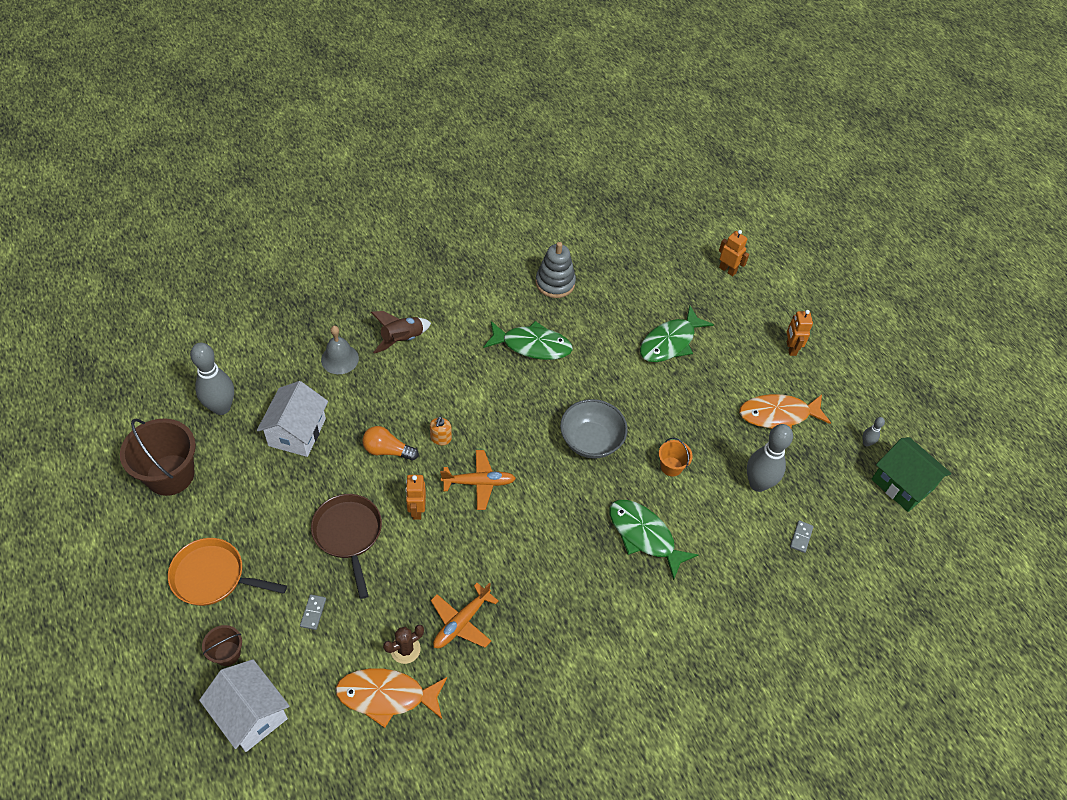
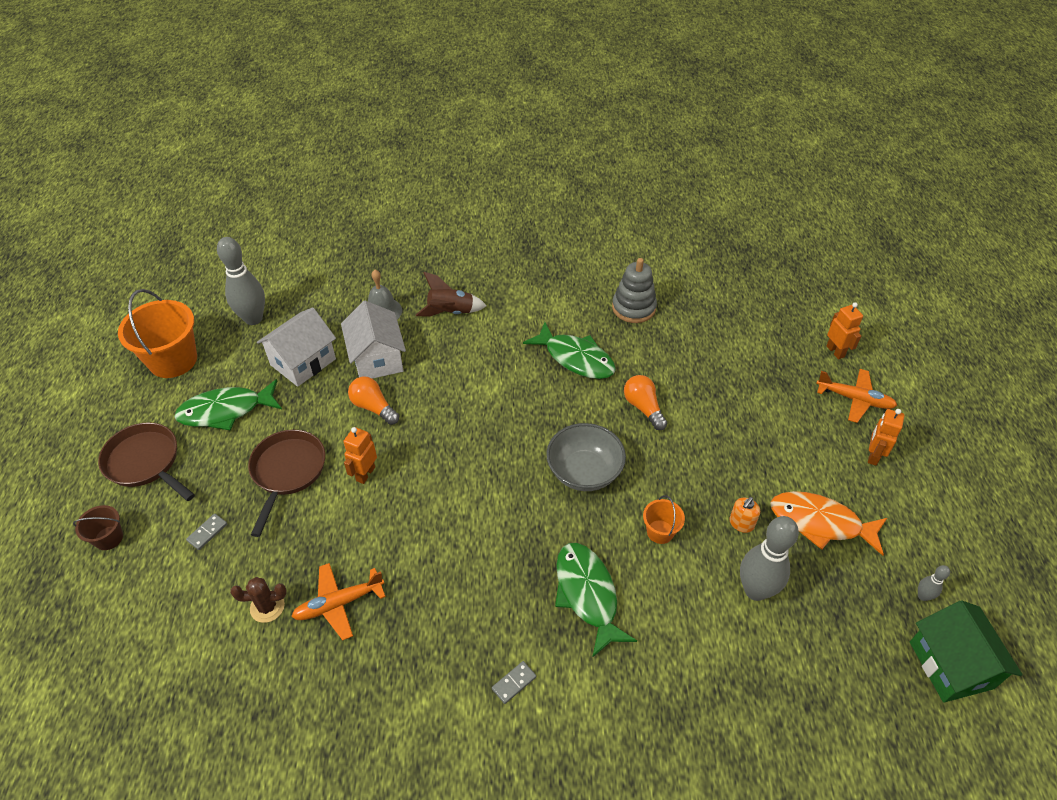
camera: 30 degrees right, 5 degrees down
brown bucket [120,418,196,496] -> orange bucket [118,289,197,378]
orange pan [168,538,287,606] -> brown pan [98,422,195,501]
white house [199,659,289,752] -> white house moved to [341,301,406,379]
orange fish [335,668,447,728] -> none
orange soap dispenser [430,416,452,445] -> orange soap dispenser moved to [730,497,760,533]
orange plane [440,450,516,510] -> orange plane moved to [816,369,897,423]
green fish [640,306,714,362] -> green fish moved to [174,379,282,431]
grey domino [790,520,814,553] -> grey domino moved to [492,661,536,704]
none -> orange light bulb [624,375,667,430]

